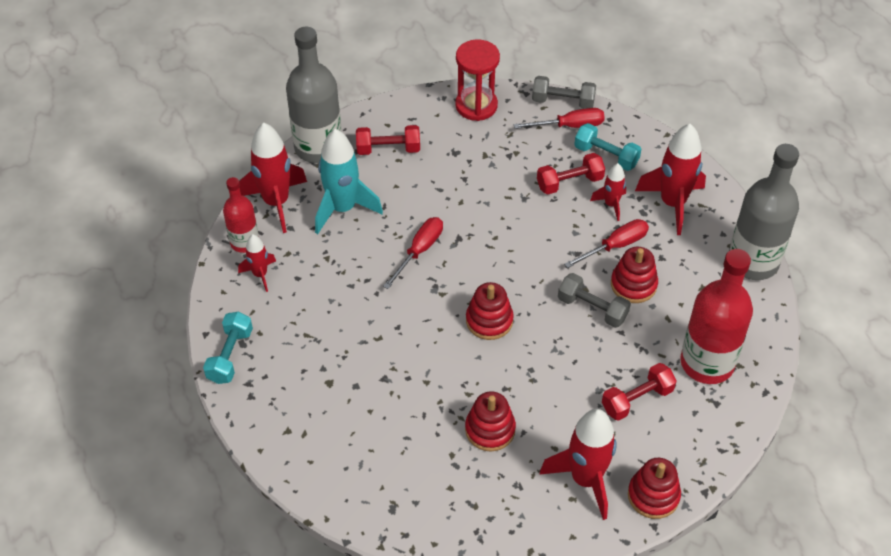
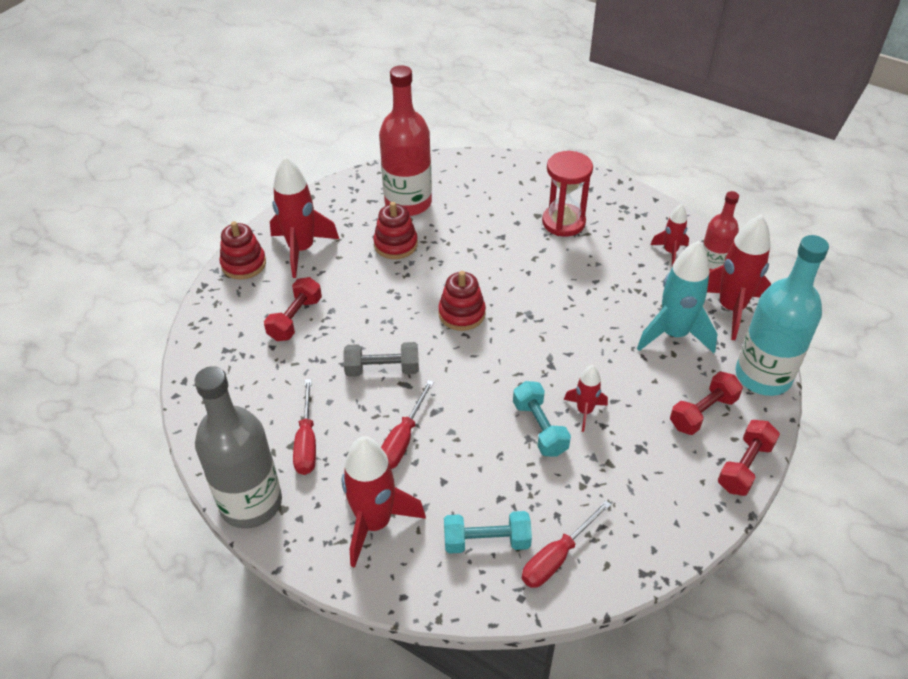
camera: 145 degrees right, 5 degrees down
turquoise dumbbell [203,312,253,384] -> turquoise dumbbell moved to [513,381,571,457]
grey bottle [286,27,342,163] -> turquoise bottle [735,235,829,396]
red screwdriver [383,217,443,289] -> red screwdriver moved to [293,379,316,475]
red hourglass [455,39,500,121] -> red hourglass moved to [542,151,593,236]
grey dumbbell [532,76,596,109] -> none
red dumbbell [537,153,605,194] -> red dumbbell moved to [718,420,780,496]
red rocket [590,163,626,221] -> red rocket moved to [564,365,608,432]
red stacking toy [611,247,658,303] -> none
red bottle [680,249,753,384] -> red bottle moved to [379,65,432,216]

